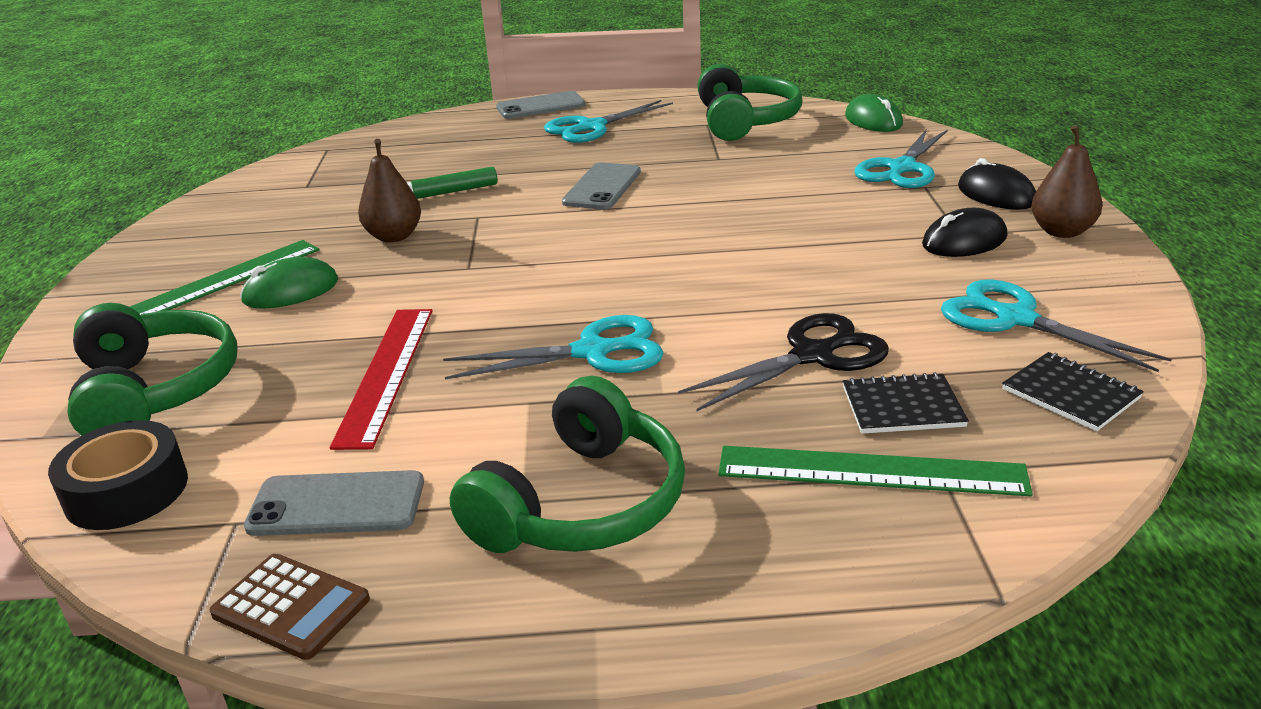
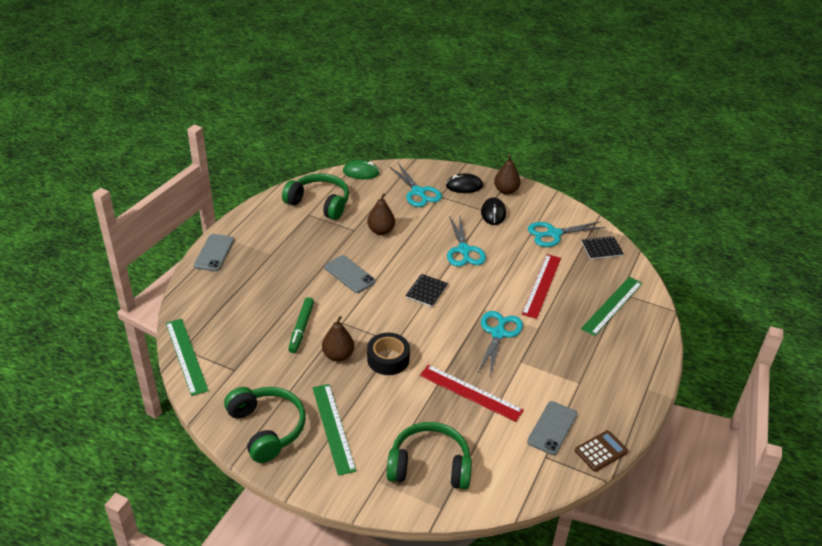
camera: 65 degrees left, 10 degrees up
black tape [48,420,188,530] -> black tape moved to [367,333,410,375]
green mouse [240,257,338,309] -> none
green headphones [450,376,685,553] -> green headphones moved to [224,387,306,463]
turquoise scissors [544,100,673,143] -> turquoise scissors moved to [447,216,486,267]
black scissors [678,313,889,411] -> red ruler [522,254,561,319]
black notebook [843,372,969,434] -> black notebook moved to [406,274,448,307]
none -> green ruler [166,318,209,396]
none -> brown pear [367,193,395,235]

